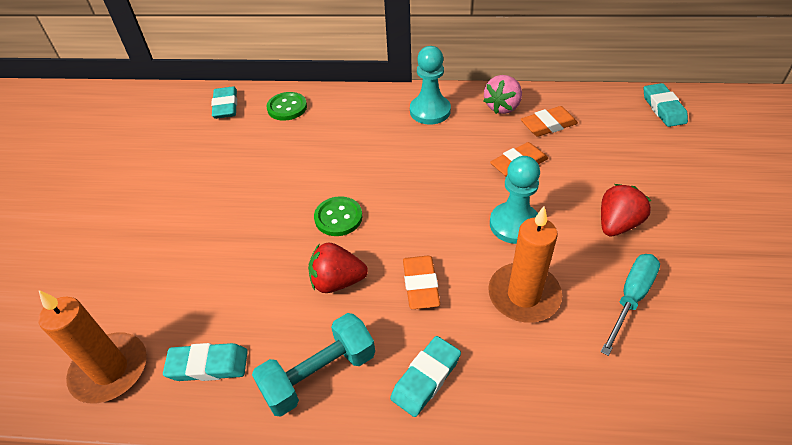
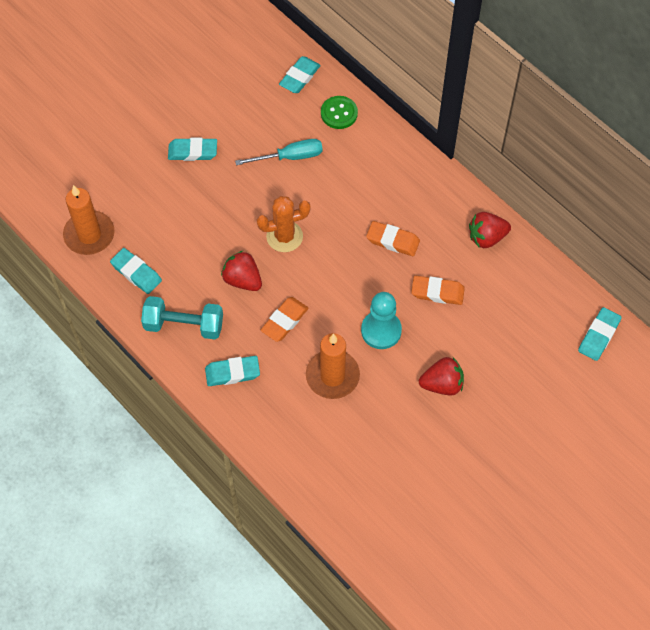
camera: 40 degrees right, 15 degrees up
green button [314,196,362,236] -> orange cactus [257,196,311,252]
turquoise pawn [410,46,451,124] -> none
pink strawberry [484,75,522,114] -> red strawberry [469,212,511,248]
orange eraser [521,106,578,137] -> orange eraser moved to [366,221,420,256]
turquoise screwdriver [600,254,660,356] -> turquoise screwdriver moved to [235,139,323,165]
none -> turquoise eraser [168,137,217,161]

